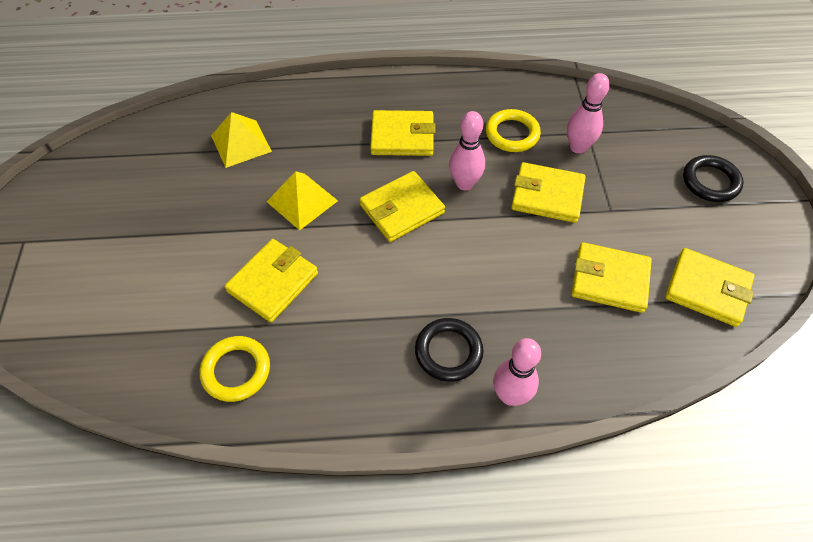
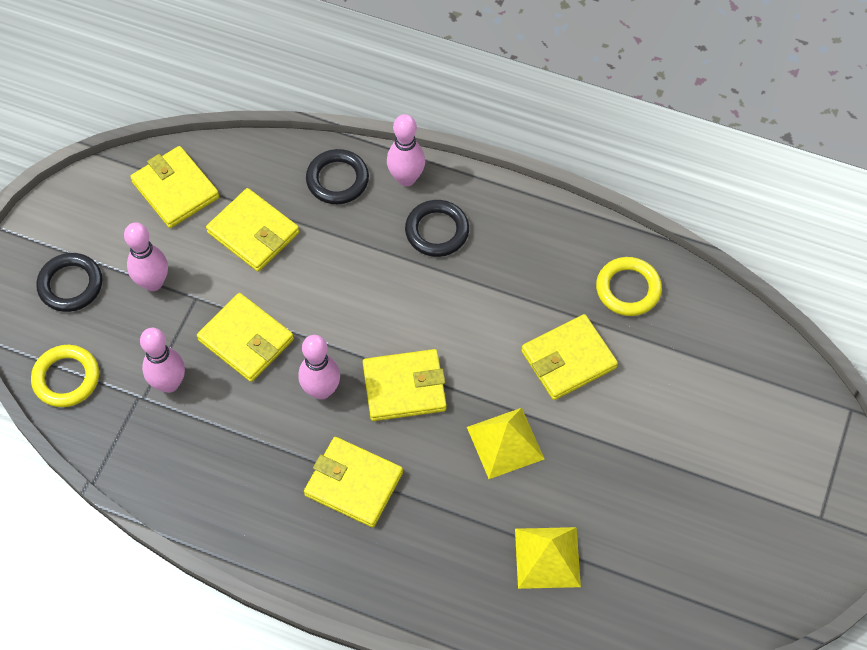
camera: 155 degrees left, 5 degrees up
yellow ring [486,109,541,152] -> yellow ring moved to [31,345,99,407]
none -> pink bowling pin [124,222,168,291]
none -> black ring [306,149,369,204]

